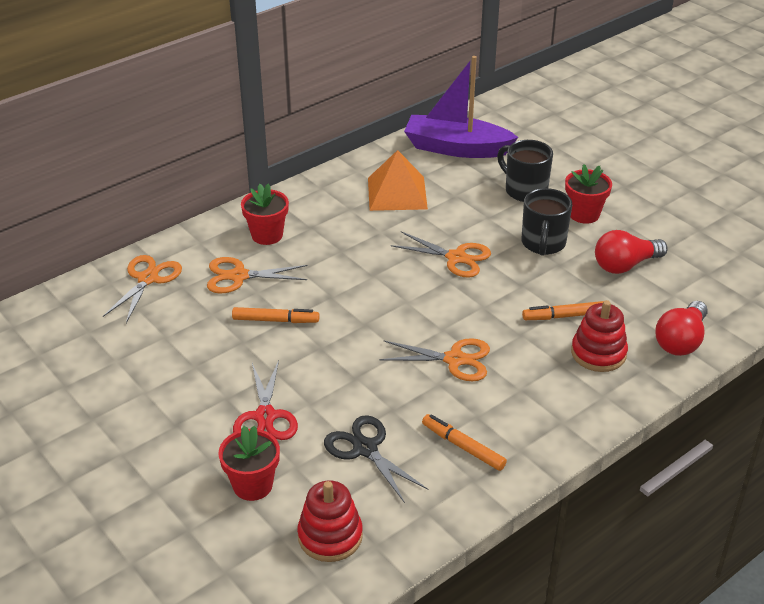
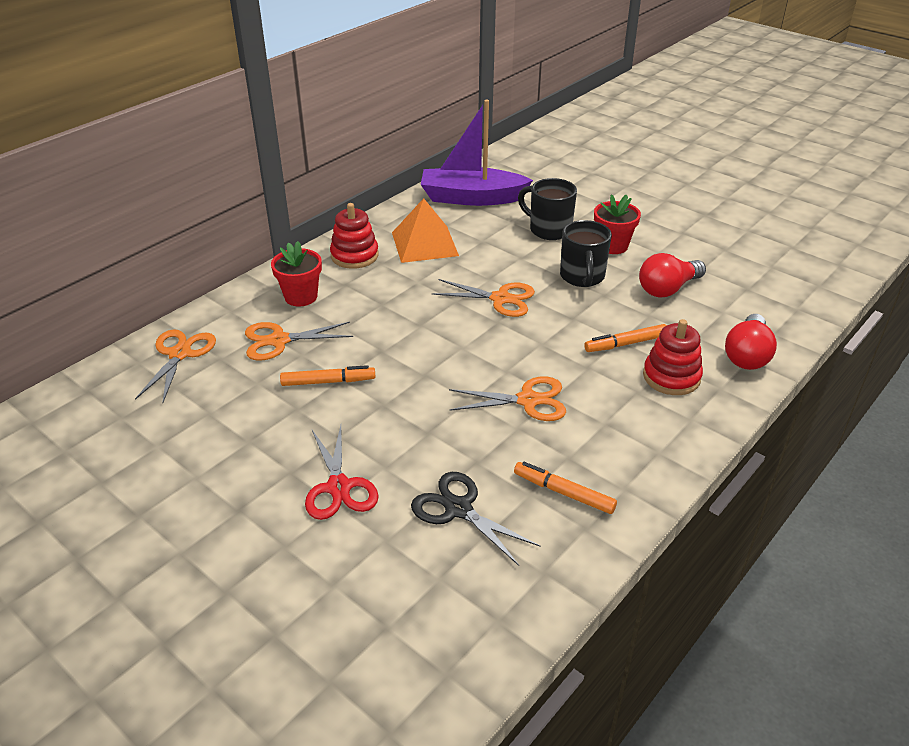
camera: 10 degrees left, 0 degrees up
red flower pot [218,426,280,501] -> none
red stacking toy [297,480,363,562] -> red stacking toy moved to [330,203,379,269]

